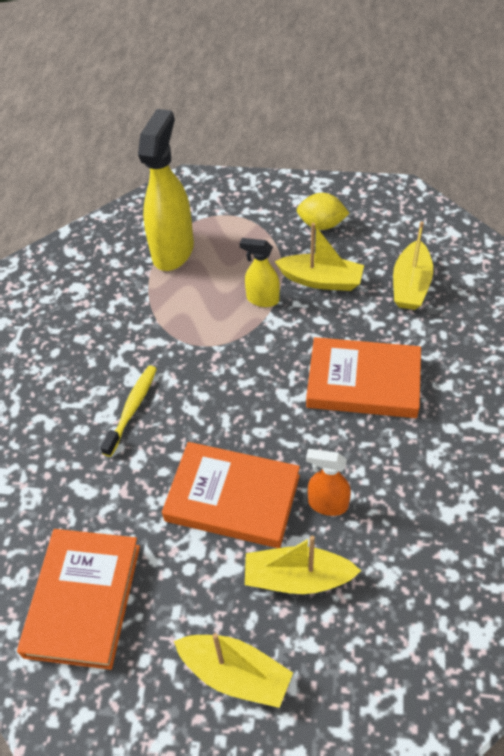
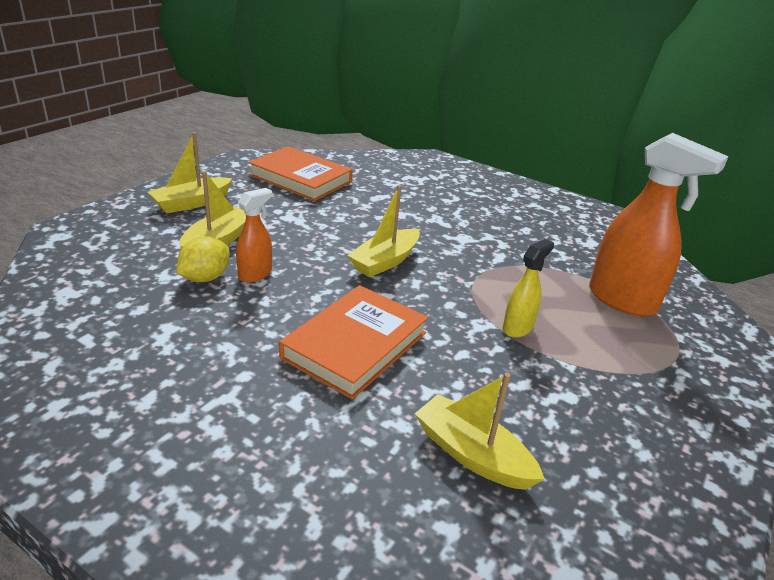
camera: 110 degrees right, 20 degrees down
yellow toothbrush [100,365,157,457] -> none
yellow spray bottle [138,109,194,271] -> orange spray bottle [589,133,729,316]
orange book [162,442,300,548] -> none
yellow boat [275,223,364,291] -> yellow boat moved to [347,185,420,277]
yellow lemon [297,193,350,230] -> yellow lemon moved to [176,236,230,282]

